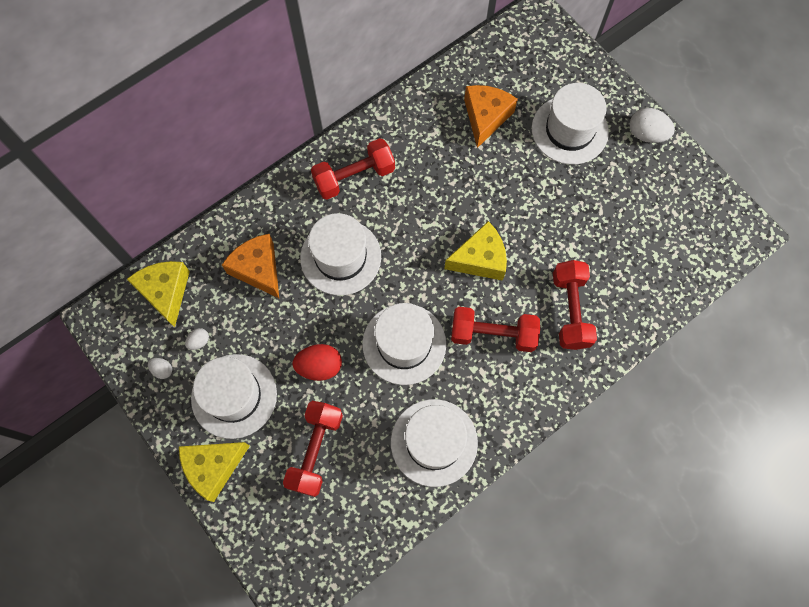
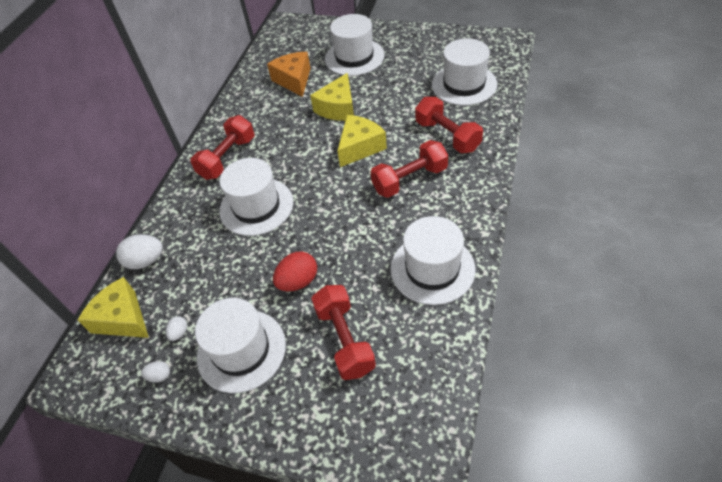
camera: 30 degrees left, 20 degrees down
yellow cheese [179,442,250,502] -> yellow cheese moved to [310,73,354,121]
orange cheese [222,234,279,298] -> none
white hat [362,303,446,385] -> white hat moved to [432,38,497,106]
white egg [630,108,675,143] -> white egg moved to [116,234,163,269]

